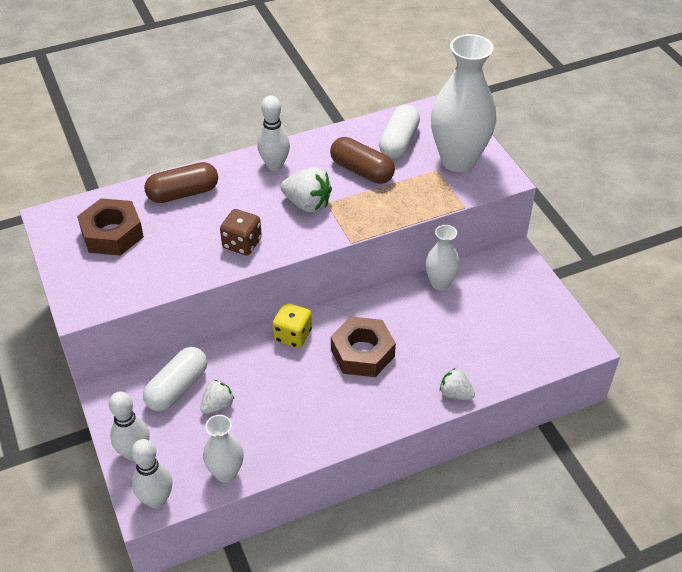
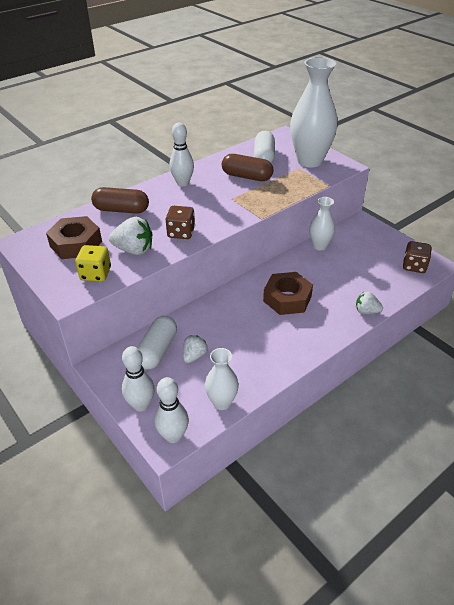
camera: 15 degrees left, 5 degrees down
brown capsule [144,162,218,203] -> brown capsule turned 45 degrees clockwise [91,187,149,214]
yellow dice [273,303,312,348] -> yellow dice moved to [75,245,111,282]
white strawberry [280,167,332,213] -> white strawberry moved to [109,217,152,255]
none -> brown dice [403,241,432,273]

